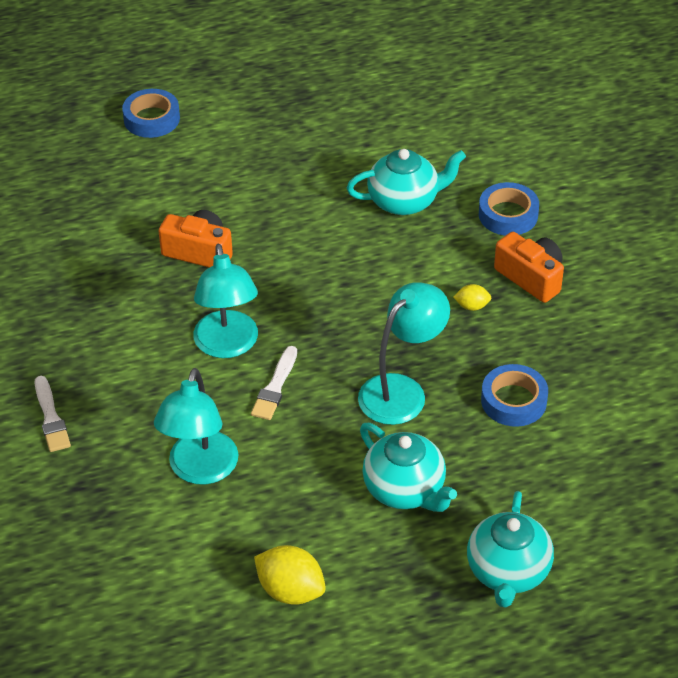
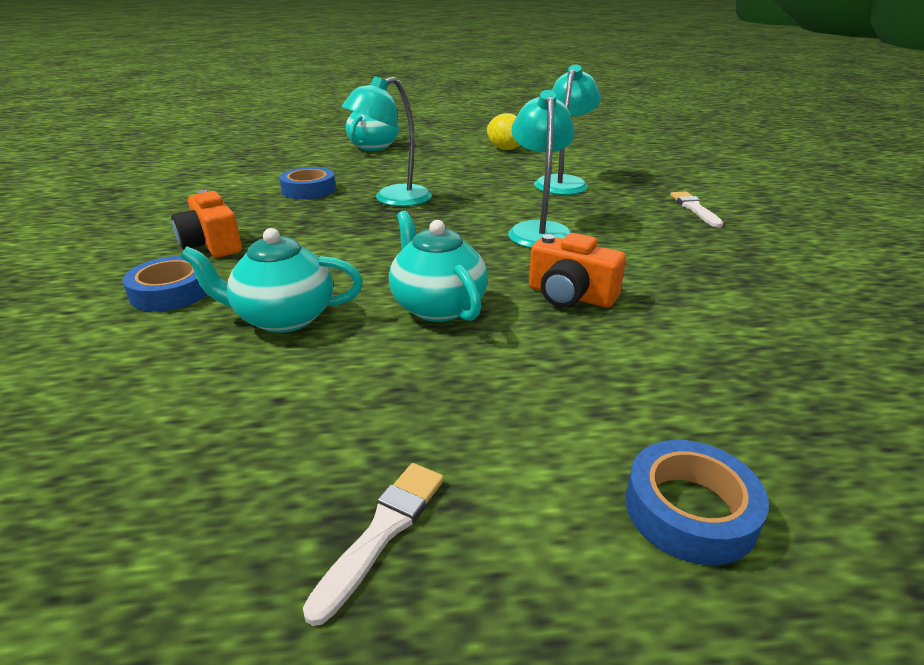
camera: 170 degrees left, 15 degrees down
white brush [251,346,297,420] -> white brush moved to [303,463,444,626]
turquoise teapot [360,423,457,512] -> turquoise teapot moved to [389,211,488,322]
yellow lemon [453,284,491,311] -> none

